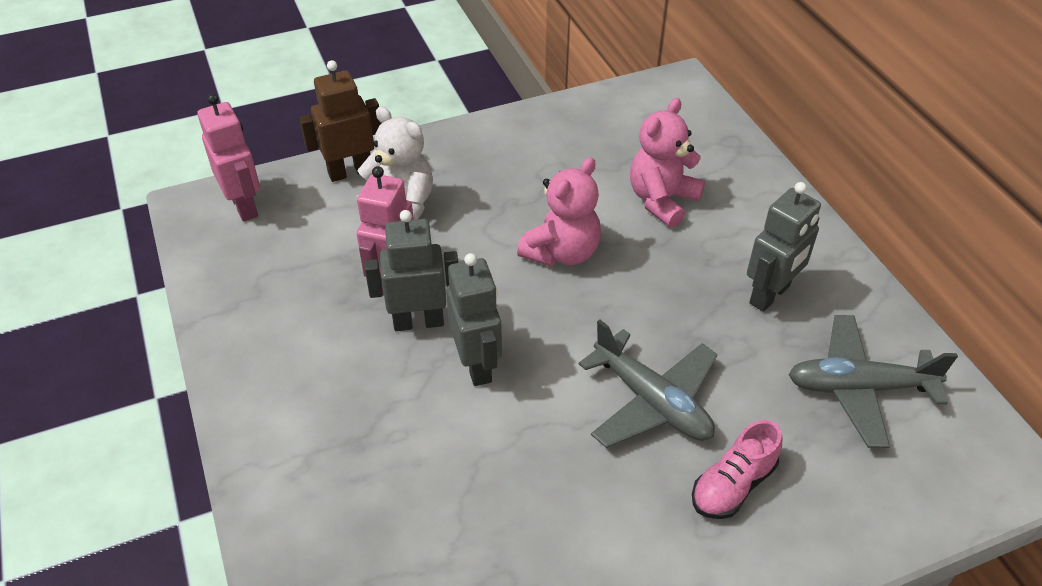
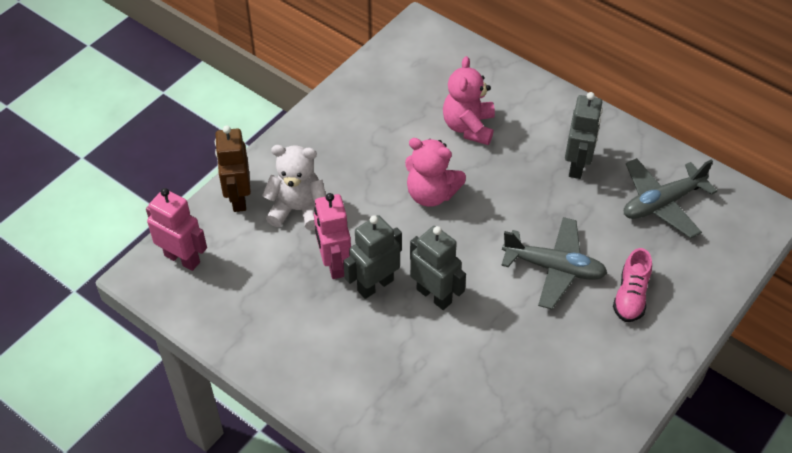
camera: 30 degrees left, 5 degrees up
brown robot [299,60,381,182] -> brown robot turned 45 degrees counterclockwise [215,125,251,212]
pink teddy bear [517,157,601,267] -> pink teddy bear turned 105 degrees clockwise [405,138,466,207]

